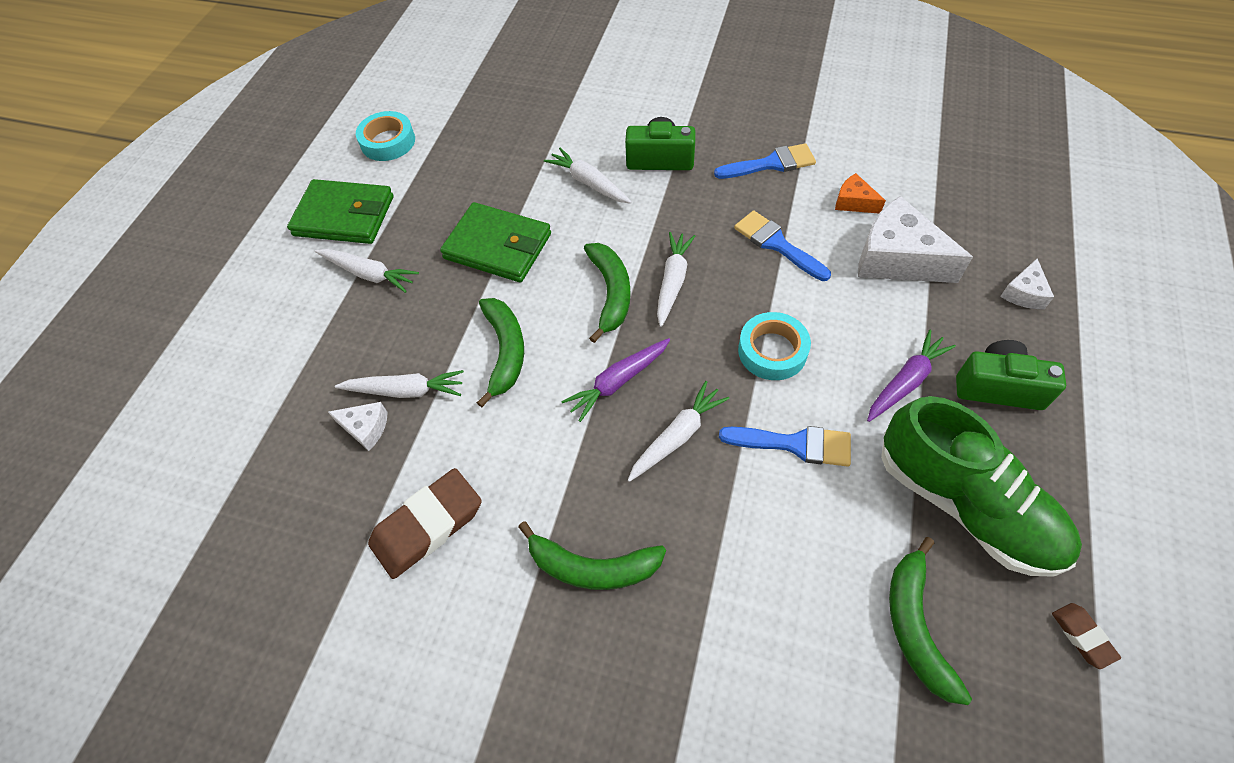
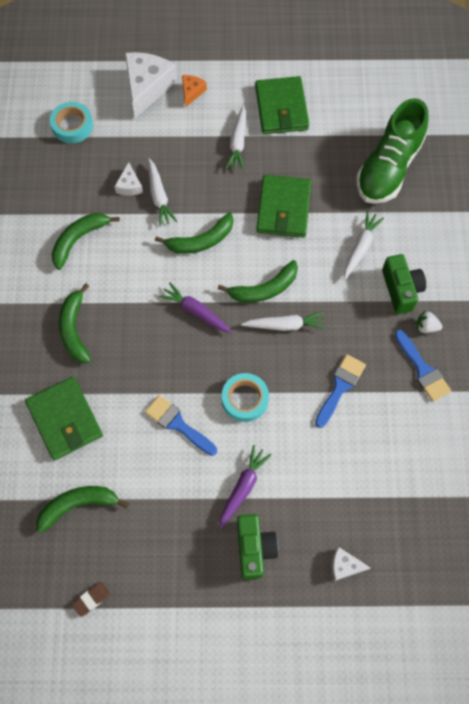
camera: 70 degrees right, 10 degrees up
turquoise tape [356,111,415,161] -> turquoise tape moved to [50,102,93,143]
brown eraser [368,468,482,579] -> green banana [52,213,120,270]
white carrot [628,381,729,482] -> none
blue brush [719,426,851,467] -> blue brush turned 135 degrees clockwise [145,395,217,456]
orange cheese [835,173,886,214] -> orange cheese moved to [182,75,207,107]
white cheese [858,196,973,283] -> white cheese moved to [125,52,177,118]
purple carrot [867,330,956,422] -> purple carrot turned 90 degrees counterclockwise [219,445,272,529]
green shoe [881,396,1082,577] -> green shoe moved to [356,98,429,204]
none -> green wallet [25,377,103,461]
none -> white strawberry [416,310,443,333]

